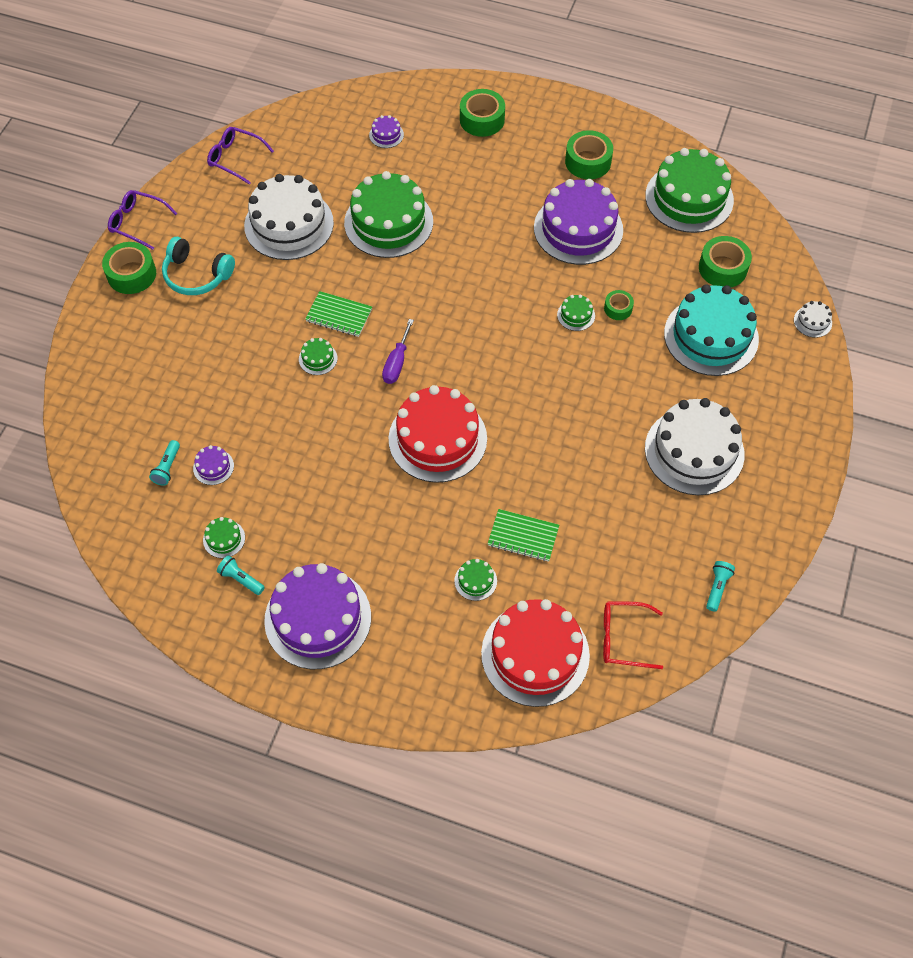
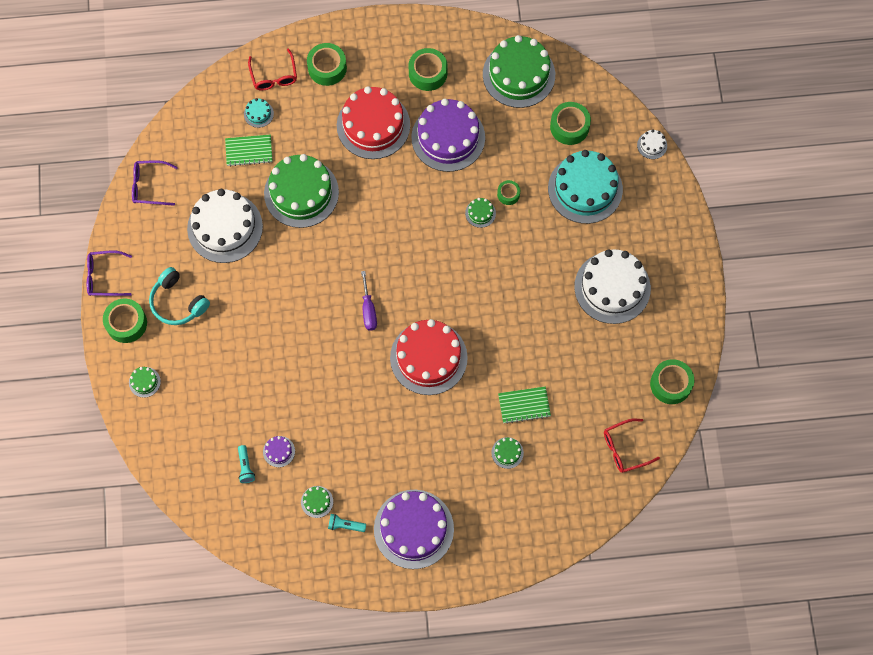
camera: 25 degrees left, 10 degrees up
turquoise headphones [162,237,235,295] -> turquoise headphones turned 45 degrees clockwise [149,267,210,325]
green cake [299,338,338,375] -> green cake moved to [129,367,161,398]
green notebook [305,291,372,337] -> green notebook moved to [225,134,272,167]
purple cake [369,115,404,148] -> turquoise cake [244,98,274,128]
red cake [481,599,590,707] -> red cake moved to [337,86,410,159]
turquoise flashlight [706,561,735,611] -> green tape [650,359,694,404]
none -> red glasses [248,48,297,90]

